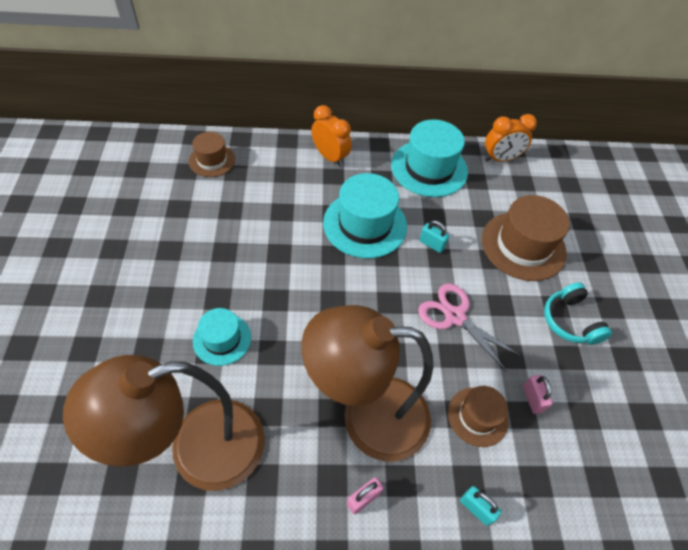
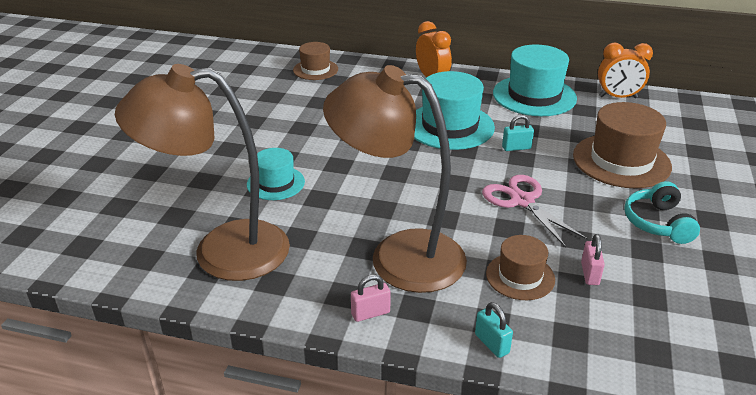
camera: 20 degrees right, 20 degrees down
turquoise padlock [419,220,449,253] -> turquoise padlock turned 60 degrees counterclockwise [502,115,534,151]

